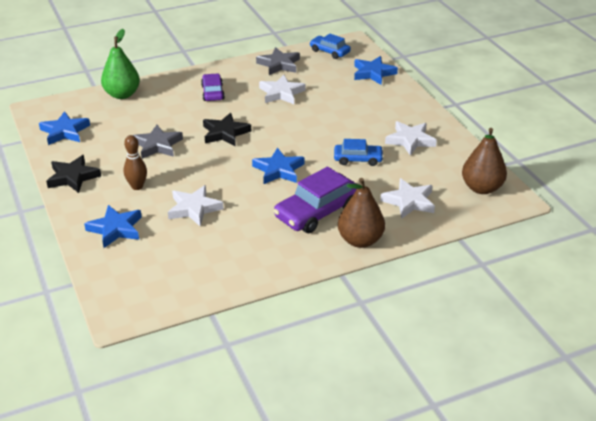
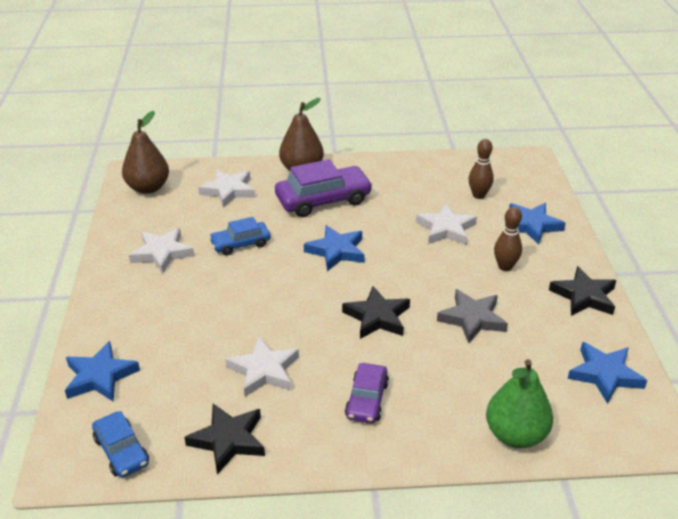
camera: 160 degrees left, 0 degrees up
grey star [256,47,300,75] -> black star [184,404,265,475]
blue car [334,139,384,166] -> blue car turned 45 degrees counterclockwise [209,217,271,256]
none -> brown bowling pin [469,139,494,199]

